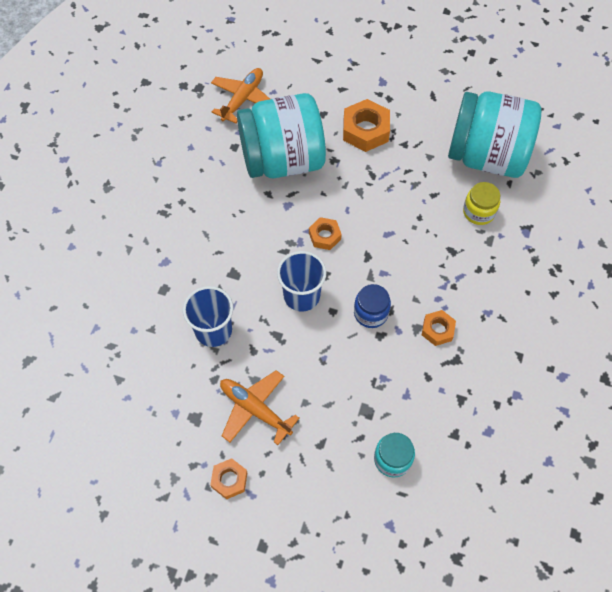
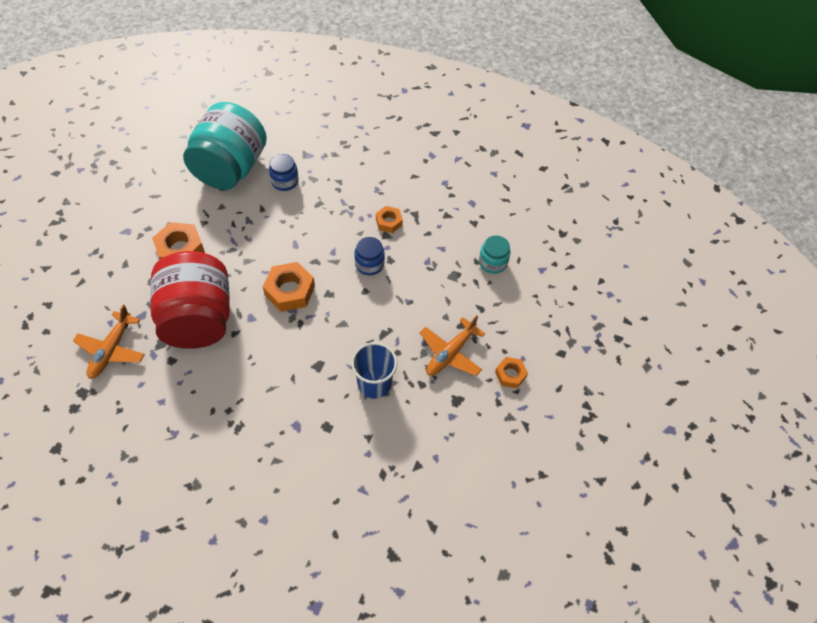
camera: 90 degrees left, 5 degrees down
orange plane [211,68,270,124] -> orange plane turned 105 degrees counterclockwise [73,305,145,379]
turquoise jar [237,93,326,178] -> red jar [150,251,230,349]
blue cup [277,251,326,312] -> none
orange nut [309,217,342,250] -> orange nut [263,262,315,312], size x1.69
yellow jar [463,182,500,225] -> blue jar [269,154,299,191]

